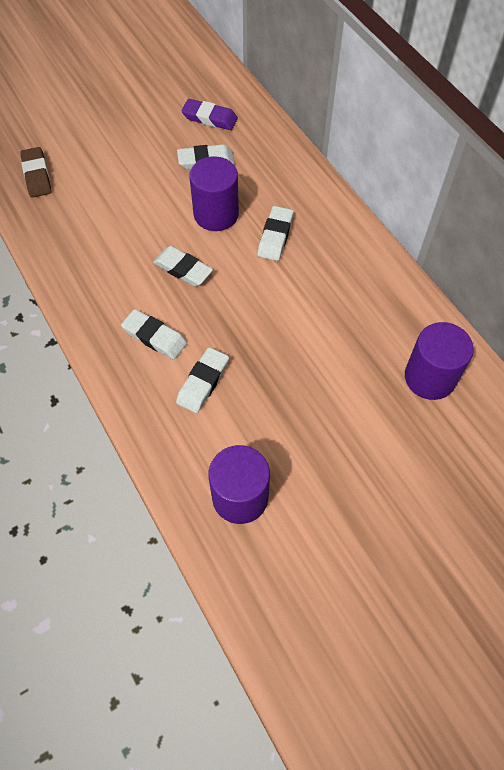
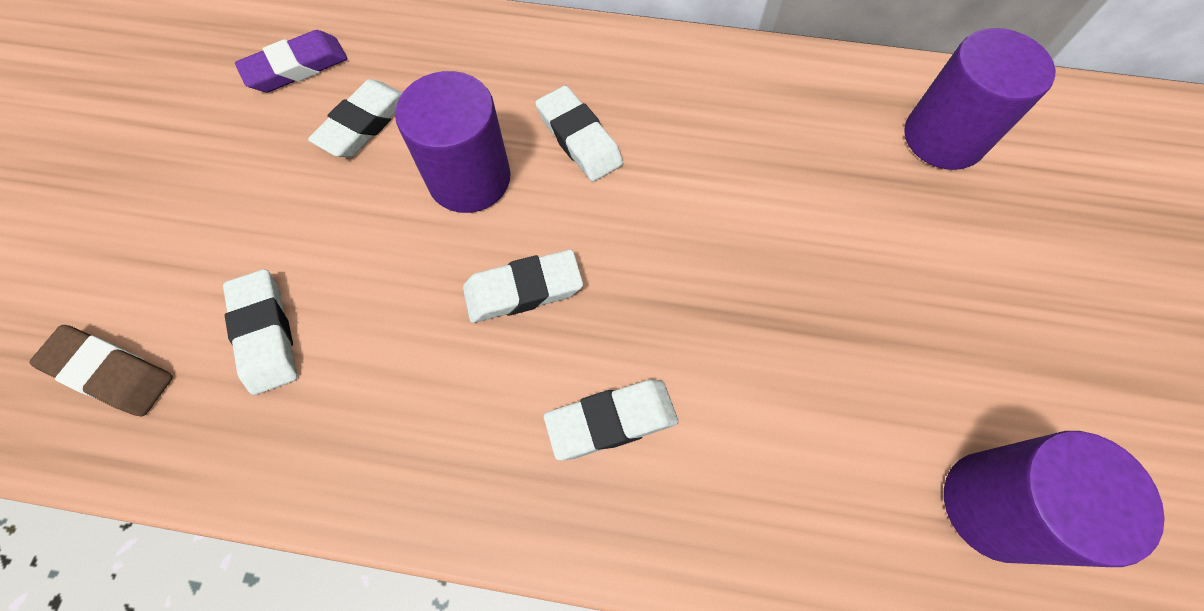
camera: 50 degrees left, 5 degrees up
white eraser [176,347,229,413] -> white eraser moved to [223,269,297,395]

